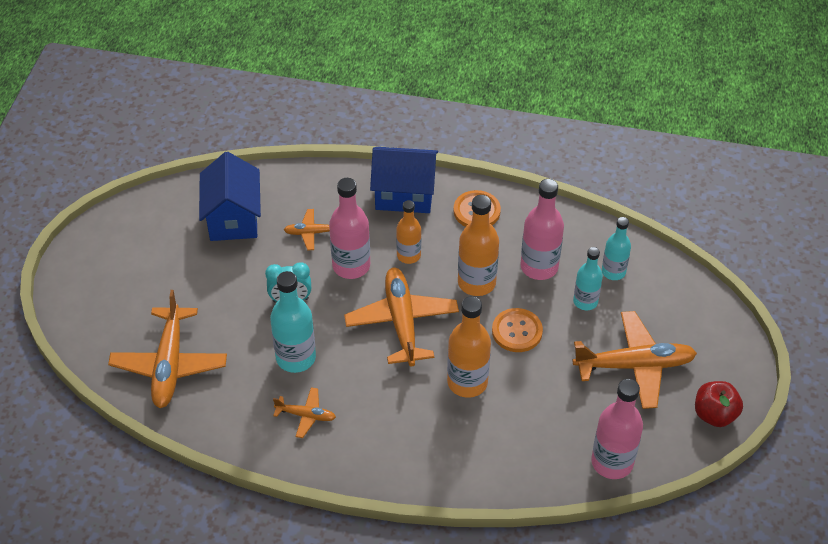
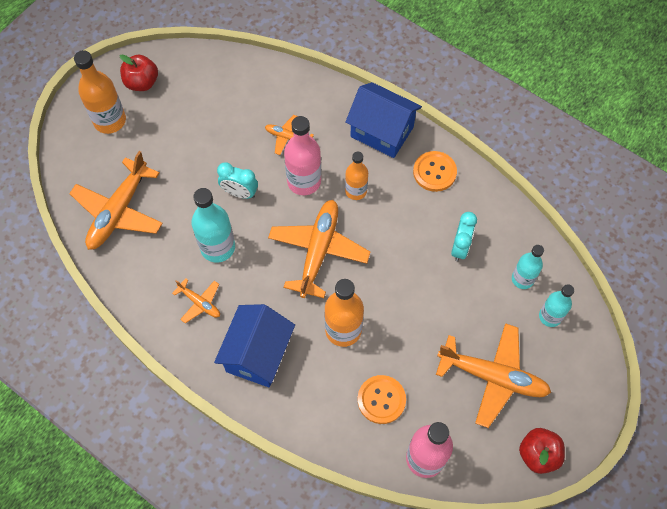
camera: 25 degrees right, 15 degrees up
blue house [199,152,261,241] -> blue house moved to [214,304,295,387]
orange bottle [458,195,499,296] -> orange bottle moved to [74,50,126,134]
orange button [492,308,543,352] -> orange button moved to [357,375,406,424]
pink bottle [521,179,564,280] -> turquoise clock [451,212,477,261]
turquoise bottle [573,247,603,310] -> turquoise bottle moved to [539,284,574,327]
none -> red apple [120,54,158,91]

